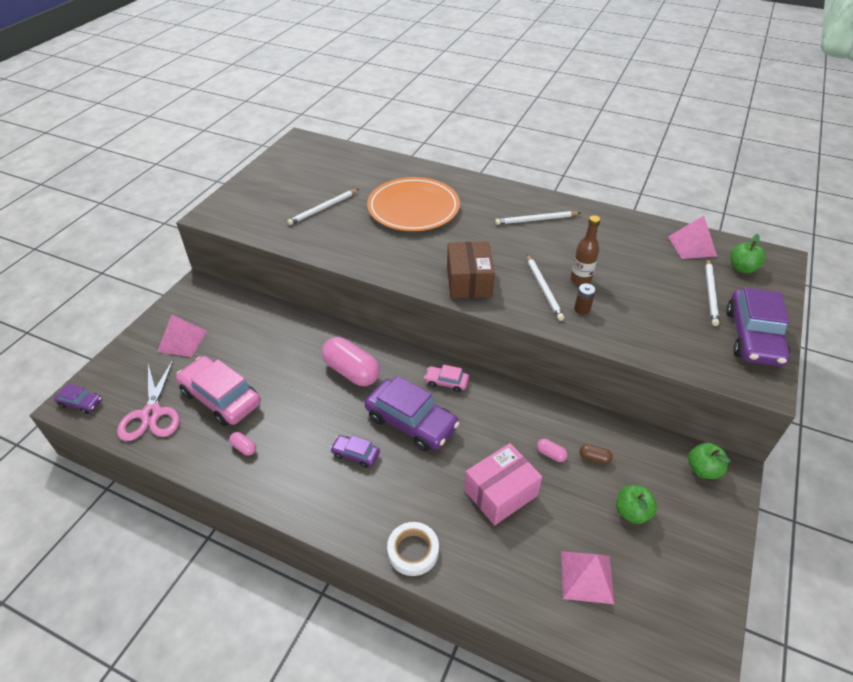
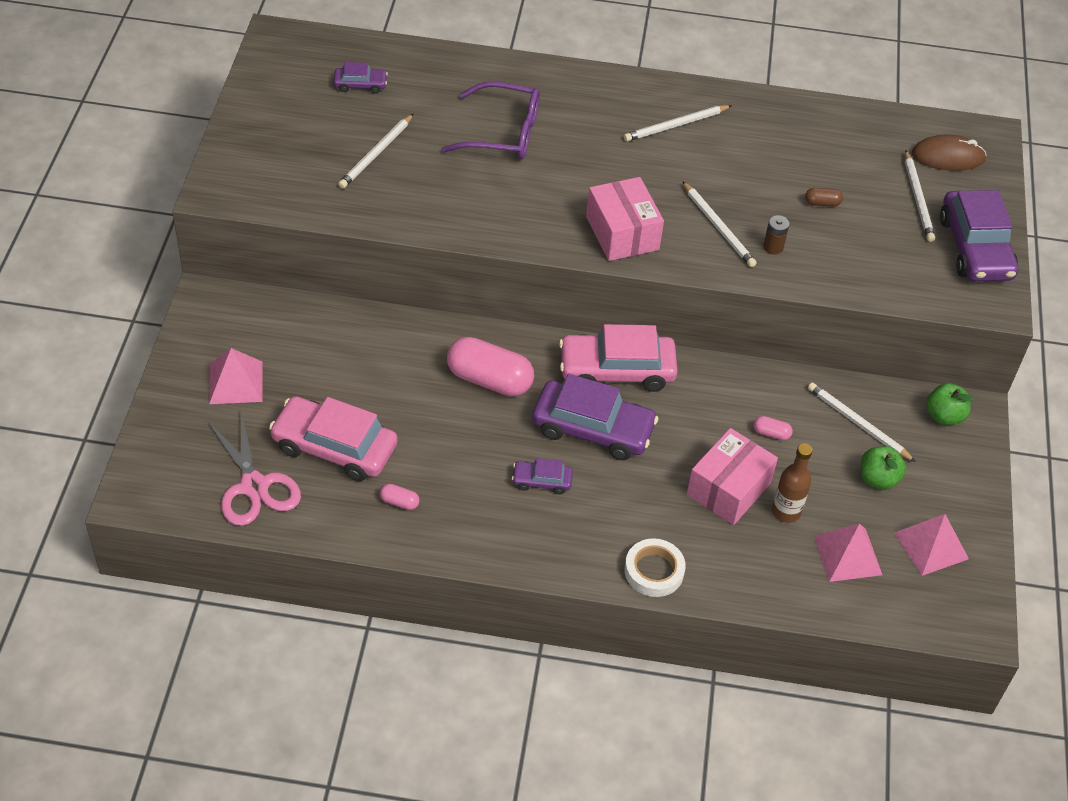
camera: 20 degrees left, 5 degrees up
purple car [54,384,102,414] -> purple car moved to [334,62,388,94]
orange plate [367,177,460,231] -> purple glasses [441,81,540,159]
pink car [424,365,469,392] -> pink car [559,324,678,392], size x2.05
brown box [447,241,495,298] -> pink box [586,177,664,261]
brown bottle [571,215,601,285] -> brown bottle moved to [772,443,813,523]
brown capsule [580,444,613,464] -> brown capsule moved to [805,188,843,206]
pink pyramid [668,216,717,259] -> pink pyramid moved to [894,514,969,576]
green apple [730,234,766,274] -> brown mouse [912,135,987,171]
none -> white pencil [808,383,916,462]

